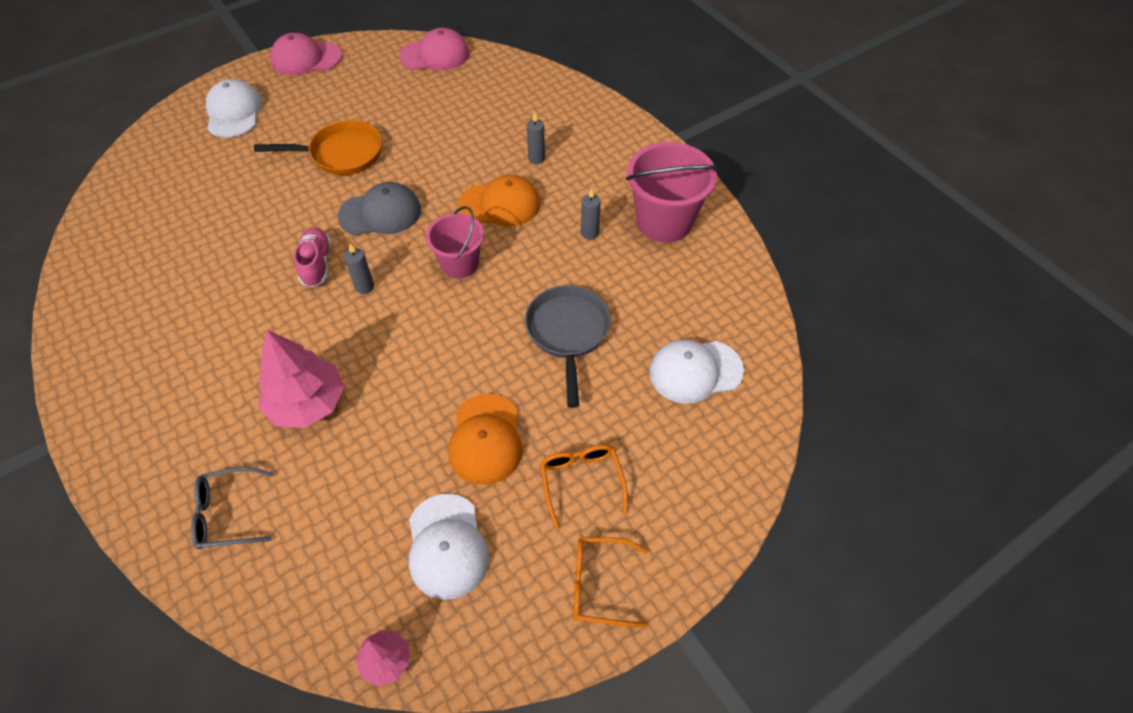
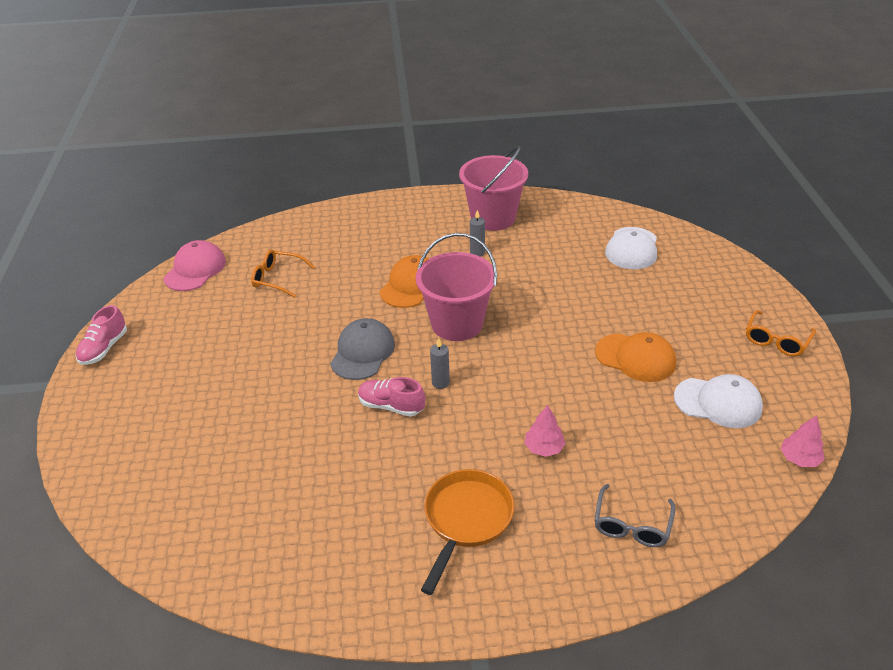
camera: 60 degrees left, 15 degrees down
white cap [206,79,263,138] -> none
orange pan [254,120,382,175] -> orange pan moved to [421,469,515,595]
pink tree [258,330,344,428] -> pink tree [524,405,566,457], size x0.53
pink cap [270,33,342,76] -> pink shoe [76,305,127,365]
pink bucket [426,206,484,279] -> pink bucket [416,233,497,341], size x1.56
grey pan [525,285,610,408] -> none
grey candle [527,113,545,164] -> none
orange glasses [540,445,628,529] -> orange glasses moved to [251,250,315,298]

